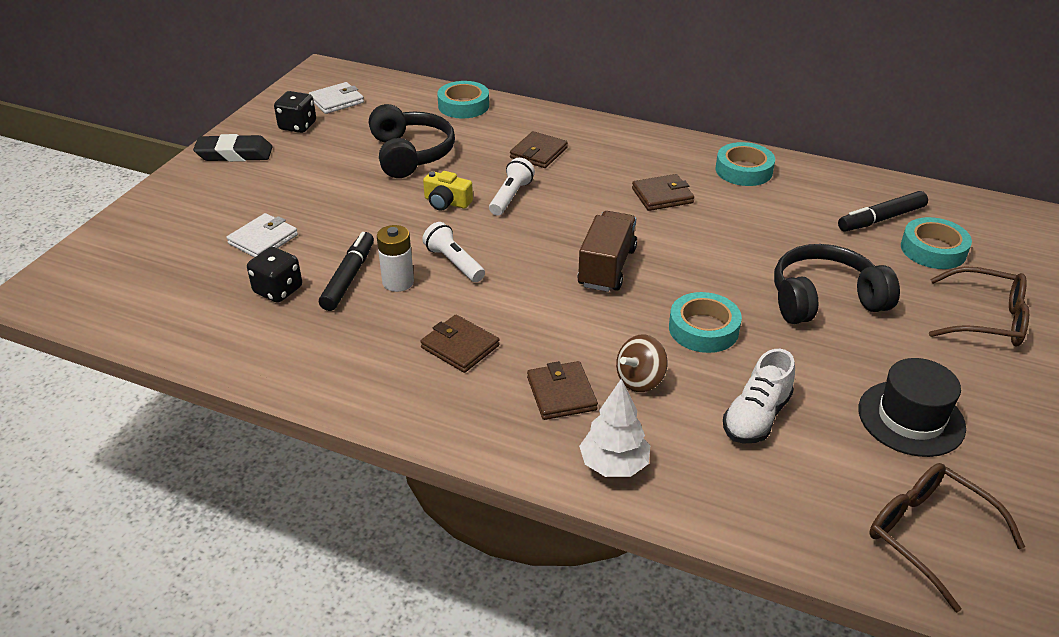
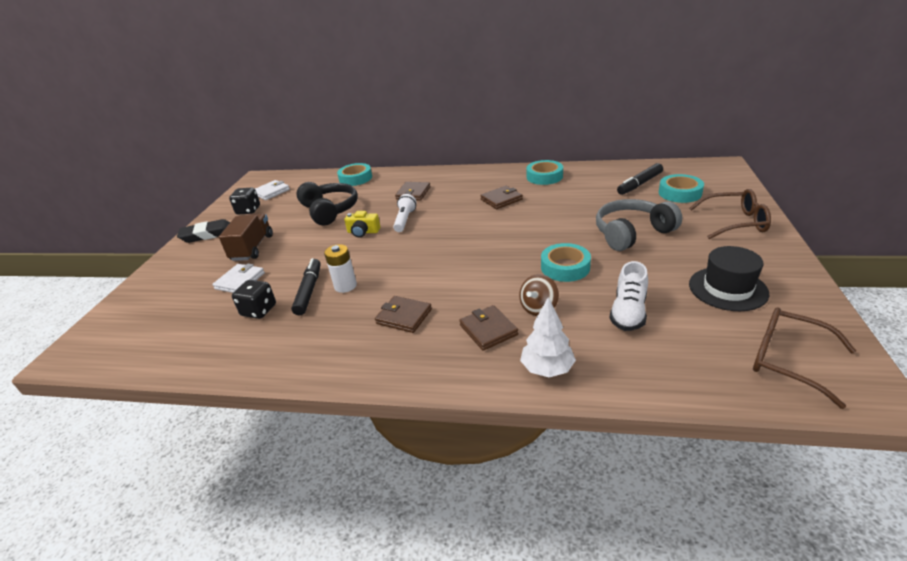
camera: 10 degrees left, 5 degrees down
white flashlight [422,222,485,282] -> none
brown truck [577,211,637,292] -> brown truck moved to [219,214,273,261]
black headphones [774,244,900,324] -> grey headphones [596,199,682,251]

